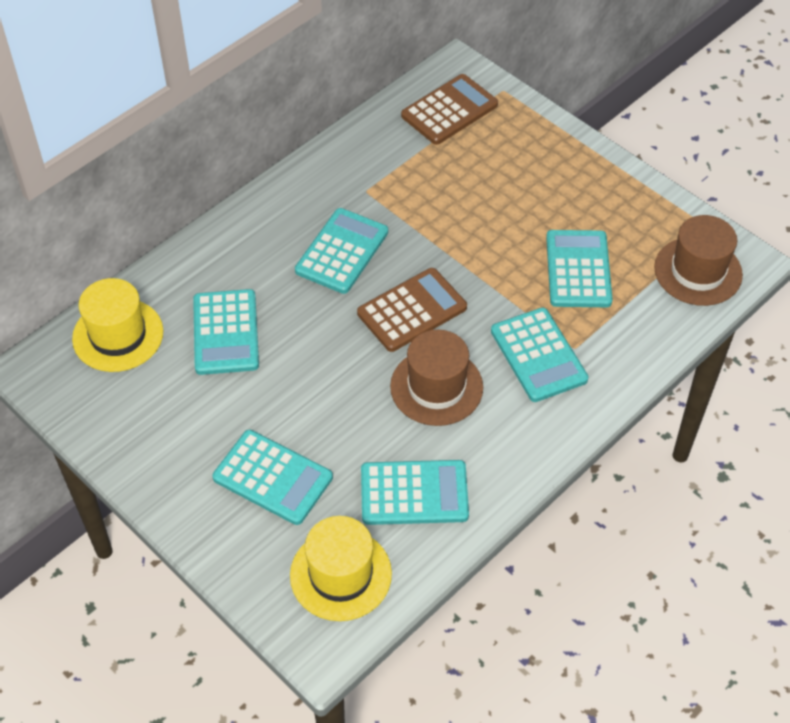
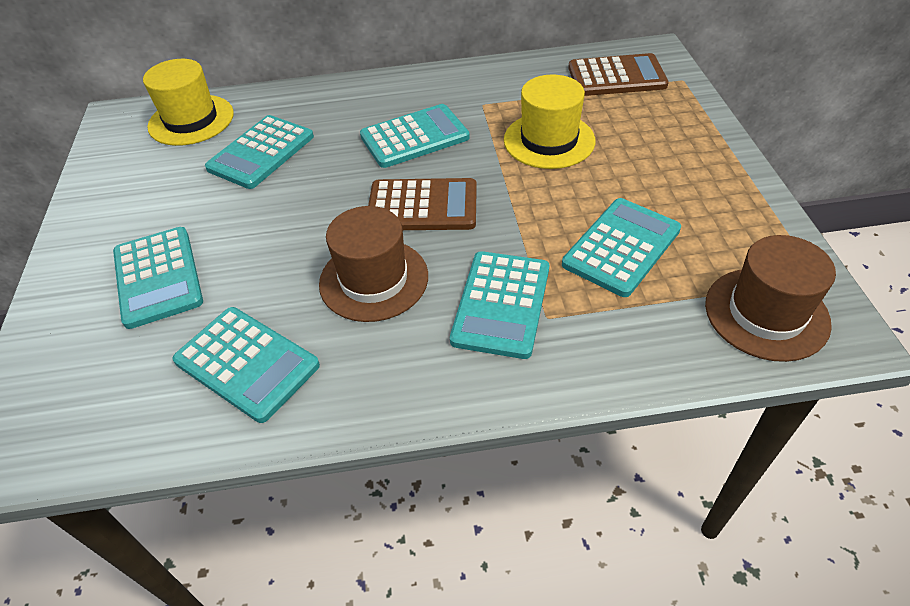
camera: 40 degrees right, 5 degrees down
yellow hat [290,516,392,621] -> yellow hat moved to [504,75,595,169]

